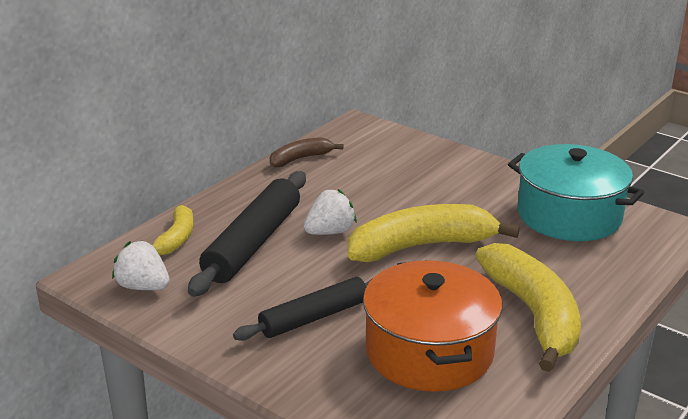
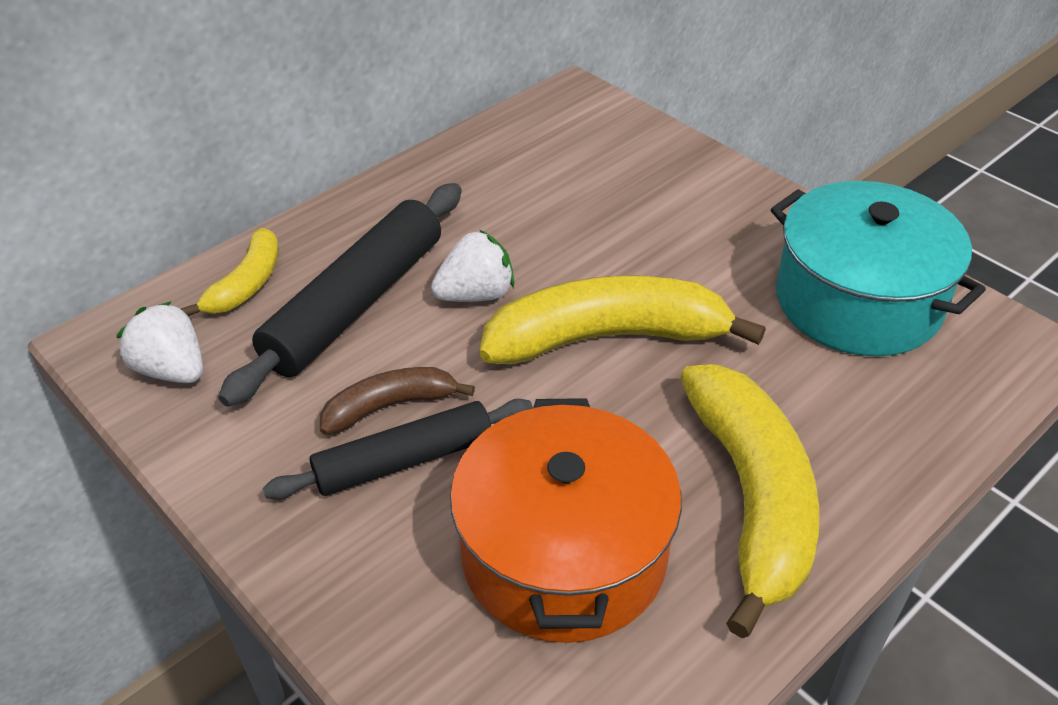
camera: 10 degrees right, 15 degrees up
brown banana [270,137,344,168] -> brown banana moved to [320,367,475,435]

